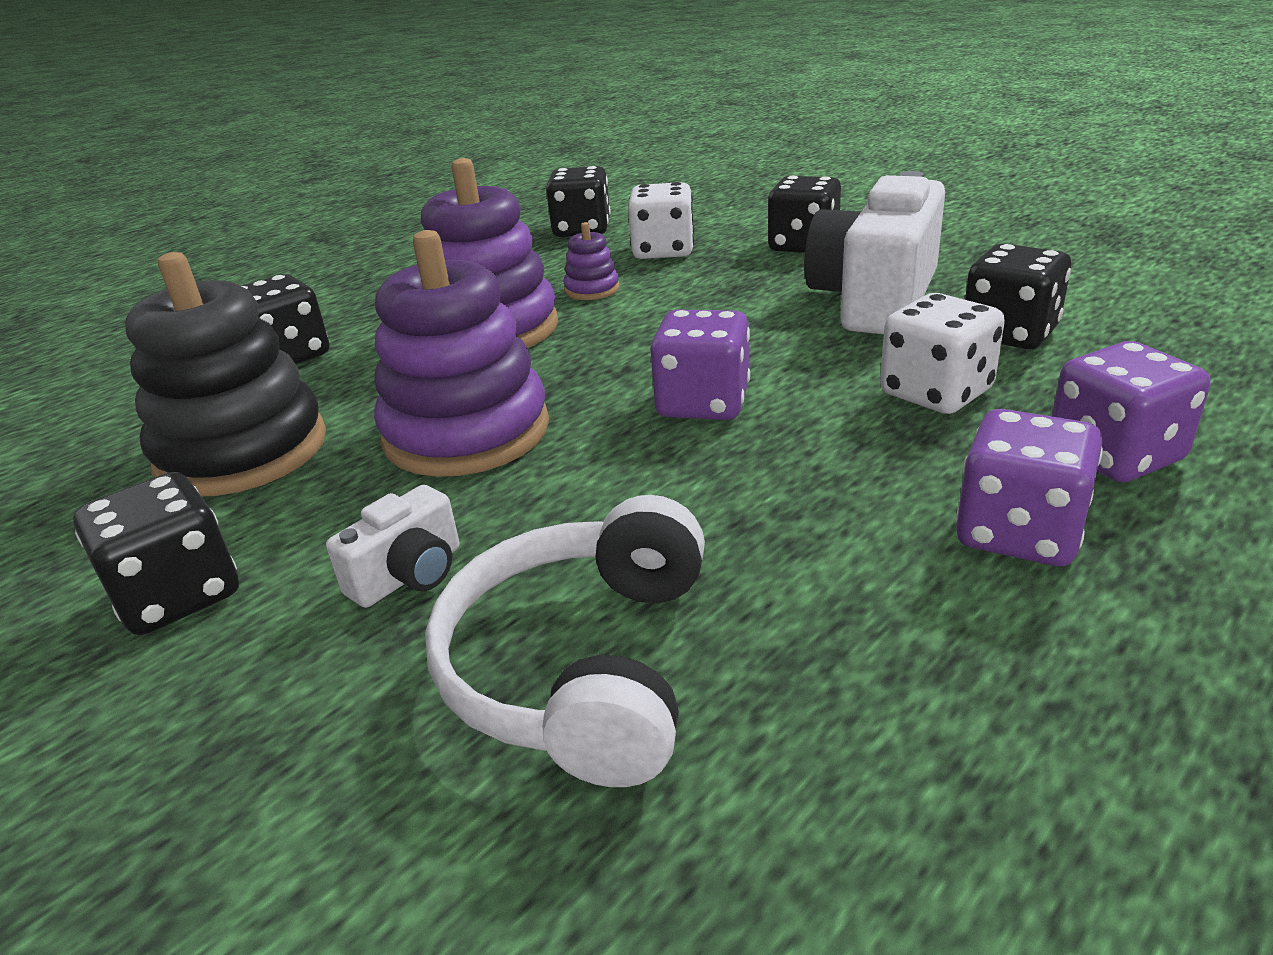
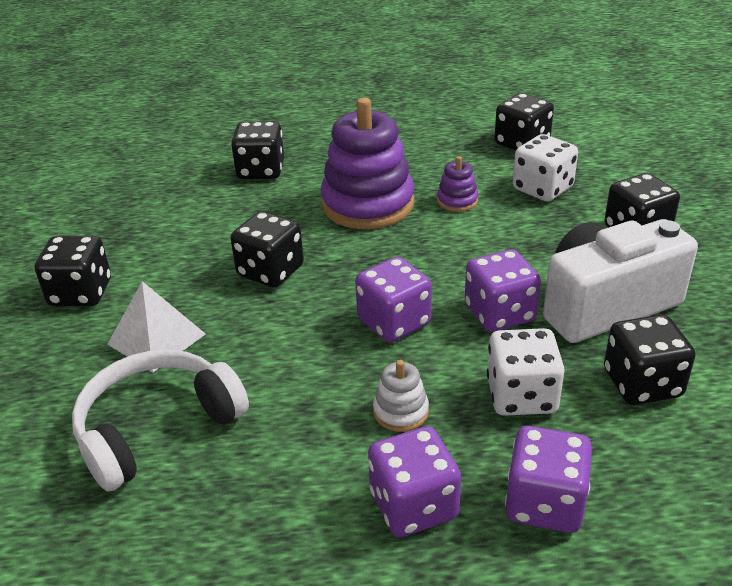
camera: 40 degrees right, 5 degrees up
black stacking toy [125,252,326,496] -> none
white camera [326,485,459,608] -> white pyramid [107,281,206,373]
purple stacking toy [374,230,549,477] -> black dice [231,211,304,288]
none -> white stacking toy [373,360,429,432]
none -> purple dice [465,249,541,332]

